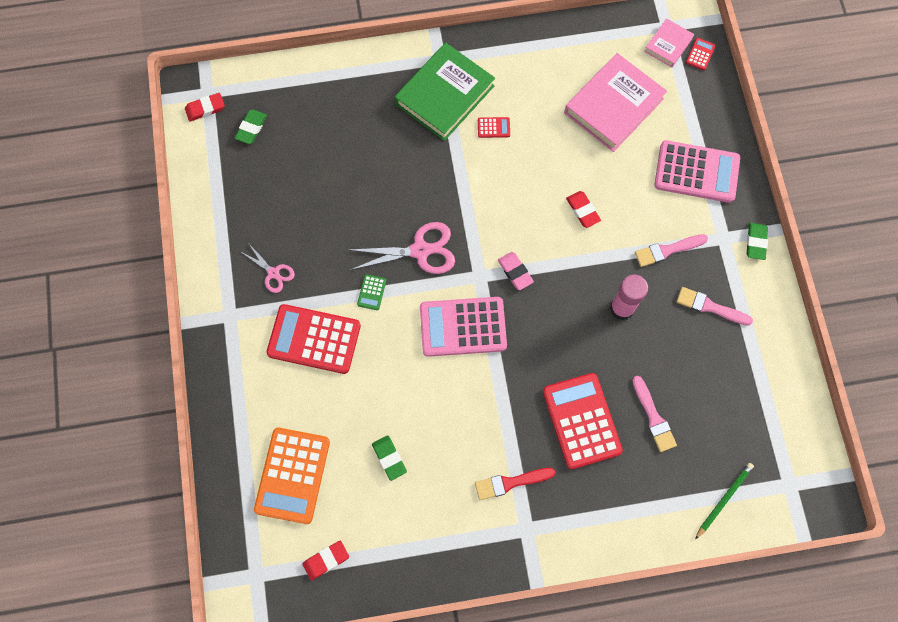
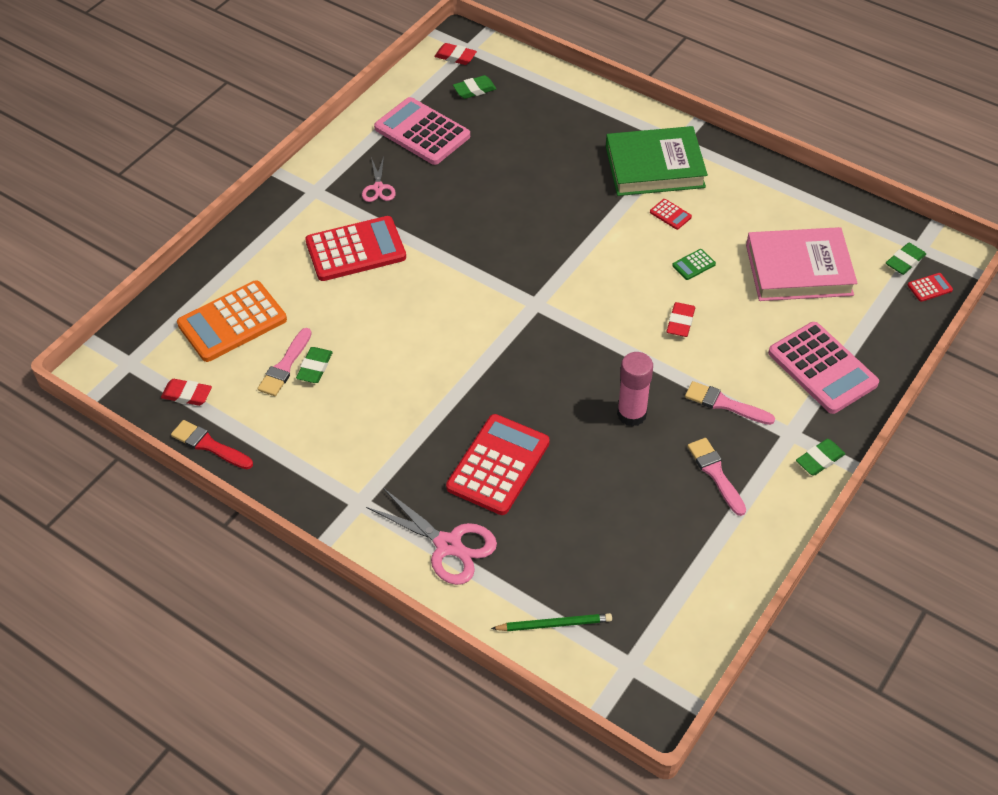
camera: 45 degrees right, 20 degrees down
red calculator [266,304,361,374] -> red calculator turned 105 degrees clockwise [305,216,406,281]
pink scissors [348,222,455,274] -> pink scissors moved to [366,488,497,585]
green calculator [357,274,386,310] -> green calculator moved to [672,249,716,280]
pink calculator [420,297,507,357] -> pink calculator moved to [374,97,470,165]
red brush [475,468,555,500] -> red brush moved to [171,420,253,469]
pink eraser [498,252,534,290] -> none
pink brush [632,376,677,452] -> pink brush moved to [258,328,312,396]
pink book [644,18,694,67] -> green eraser [886,243,926,275]

